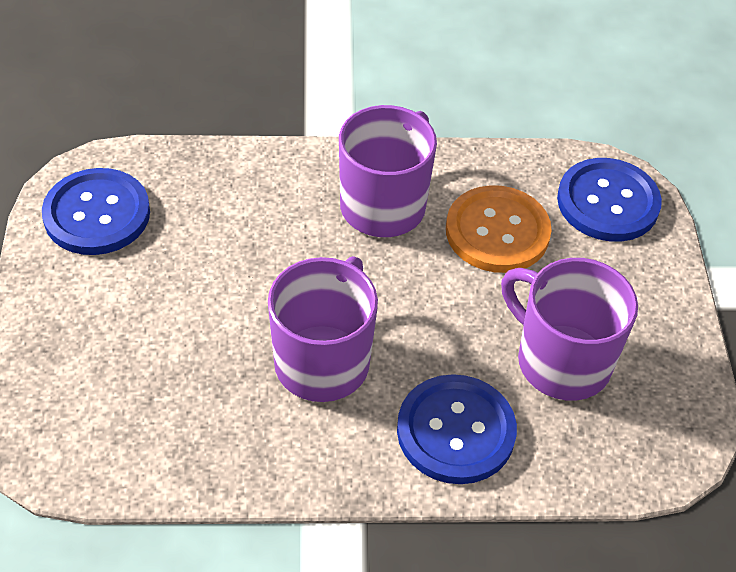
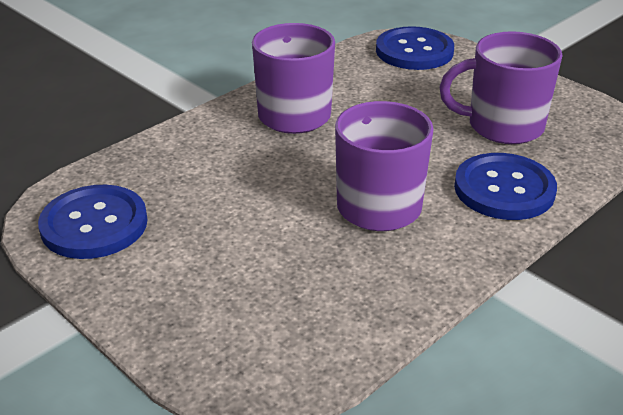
camera: 40 degrees left, 15 degrees down
orange button [446,185,552,273] -> none

